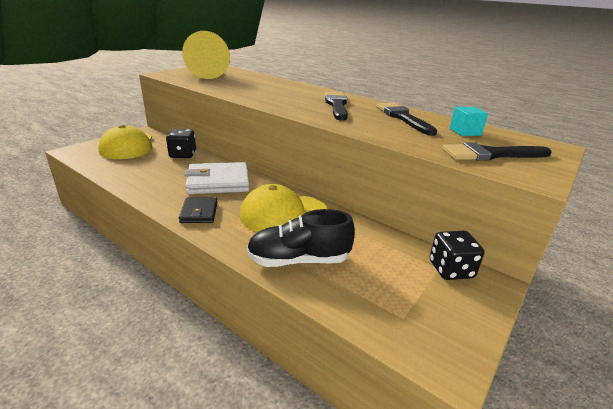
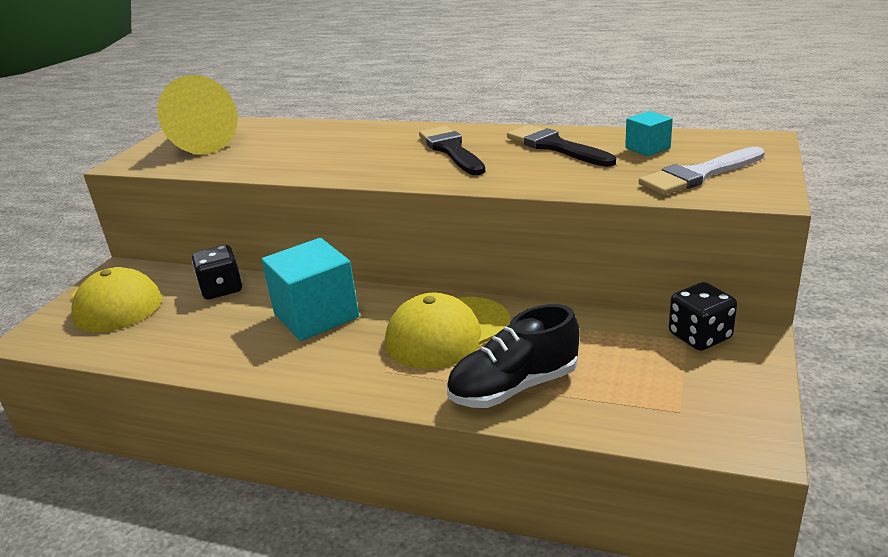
camera: 15 degrees left, 0 degrees up
black wallet [179,197,218,223] -> none
white wallet [185,162,249,194] -> turquoise cube [261,238,359,341]
black brush [442,143,552,161] -> white brush [639,147,765,195]

